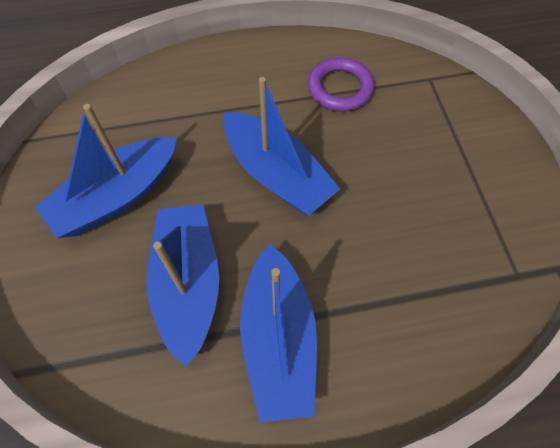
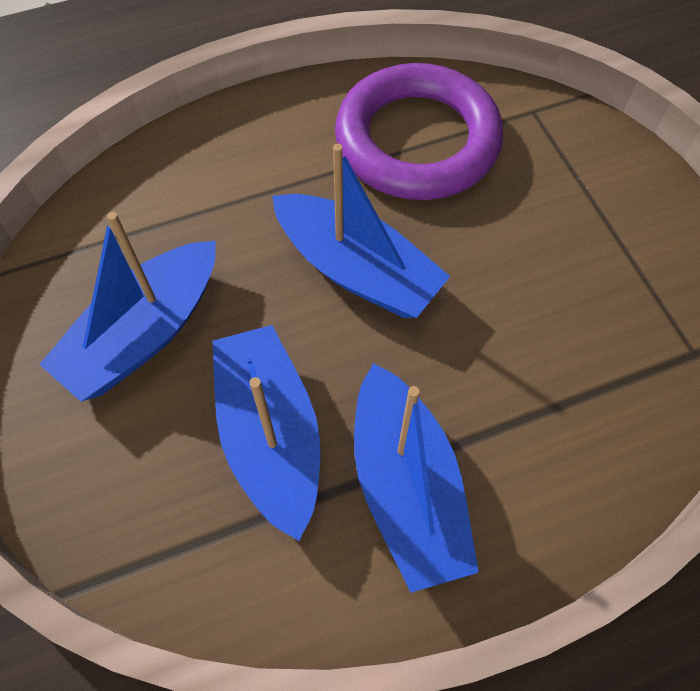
camera: 10 degrees left, 0 degrees up
purple ring [308,57,374,112] -> purple ring [335,63,503,200], size x1.82

